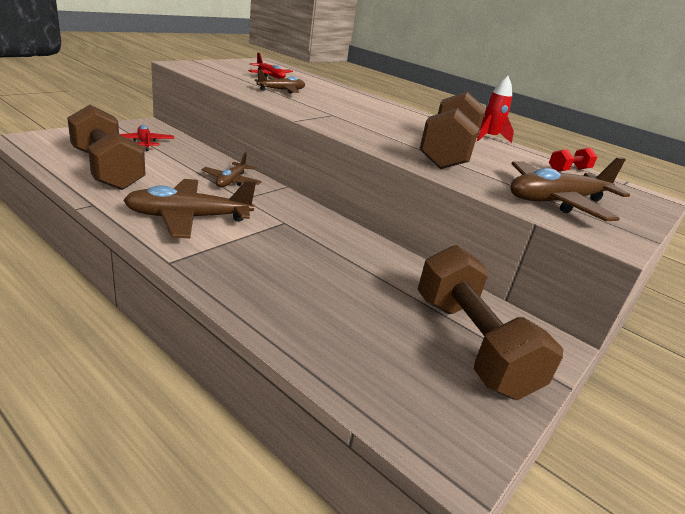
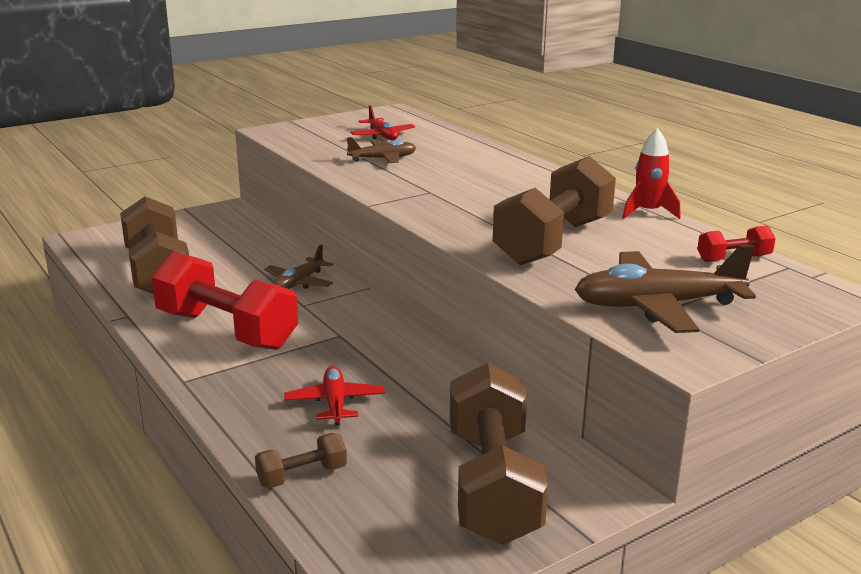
camera: 20 degrees right, 5 degrees down
red plane [119,125,174,151] -> red plane moved to [284,366,385,425]
brown plane [123,179,256,238] -> red dumbbell [151,252,298,350]
none -> brown dumbbell [255,433,347,488]

